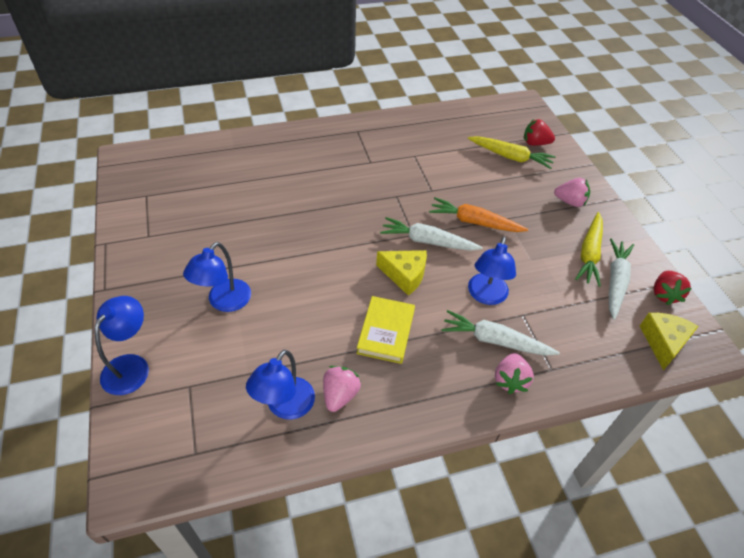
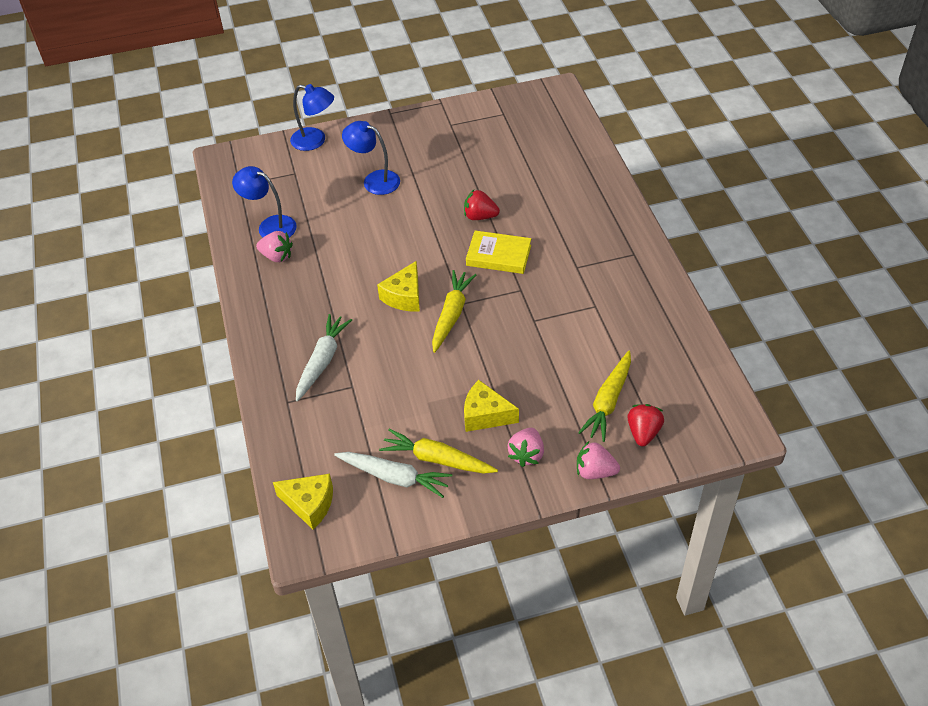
camera: 95 degrees right, 0 degrees up
yellow book [357,296,415,364] -> yellow book moved to [466,230,531,274]
white carrot [380,217,483,251] -> yellow carrot [432,270,476,353]
orange carrot [429,198,528,232] -> none
blue lamp [468,237,516,305] -> none
pink strawberry [495,353,534,394] -> pink strawberry moved to [577,441,620,479]
red strawberry [654,271,692,305] -> red strawberry moved to [464,190,500,220]
none -> yellow cheese [464,380,519,432]

